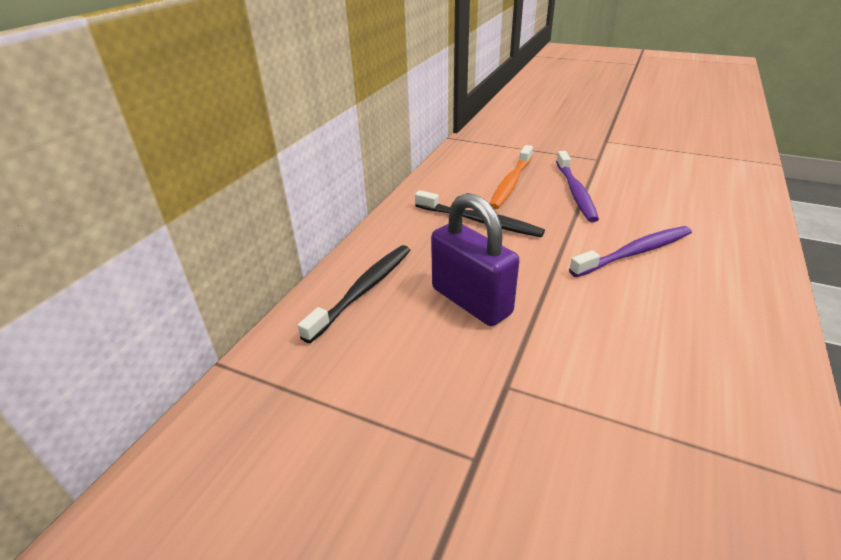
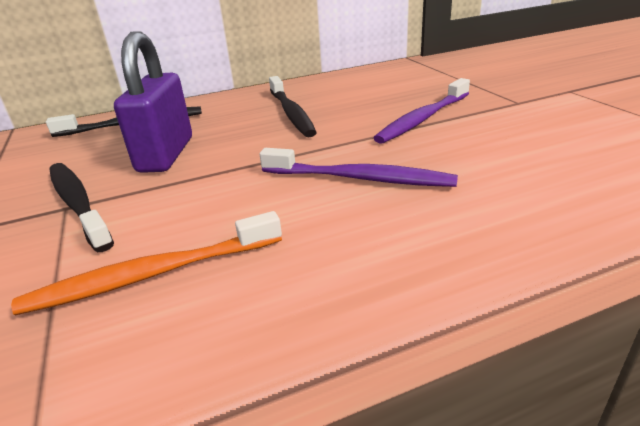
camera: 45 degrees right, 5 degrees down
orange toothbrush [490,145,533,209] -> orange toothbrush moved to [11,211,282,315]
none -> black toothbrush [49,163,114,252]

